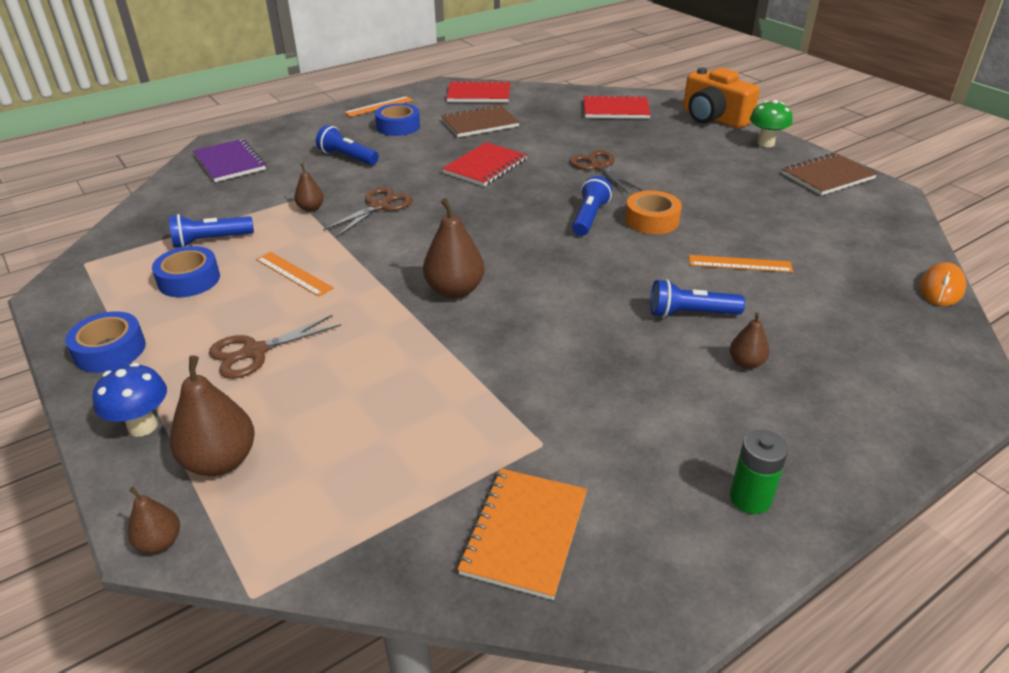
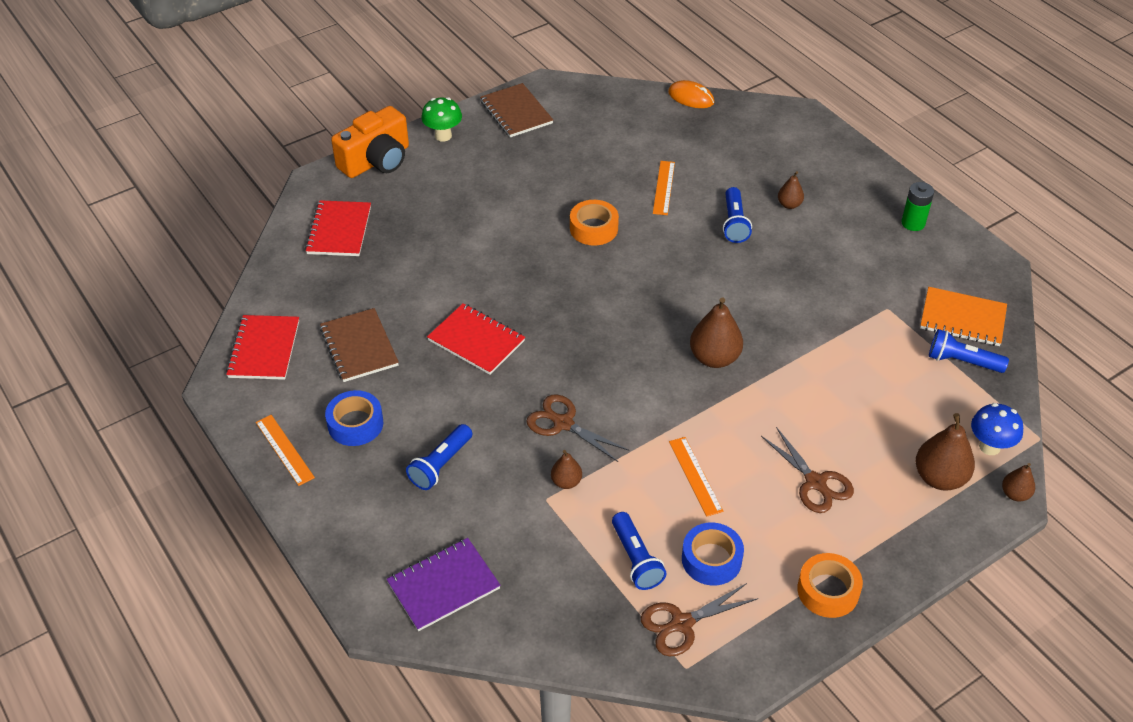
camera: 90 degrees left, 10 degrees up
blue tape [65,311,146,373] -> orange tape [797,553,863,618]
blue mushroom [93,363,167,437] -> blue mushroom moved to [971,403,1023,455]
orange ruler [256,252,334,297] -> orange ruler turned 60 degrees counterclockwise [669,437,723,517]
brown scissors [569,150,642,194] -> brown scissors moved to [641,583,758,656]
blue flashlight [572,176,612,236] -> blue flashlight moved to [929,329,1009,373]

